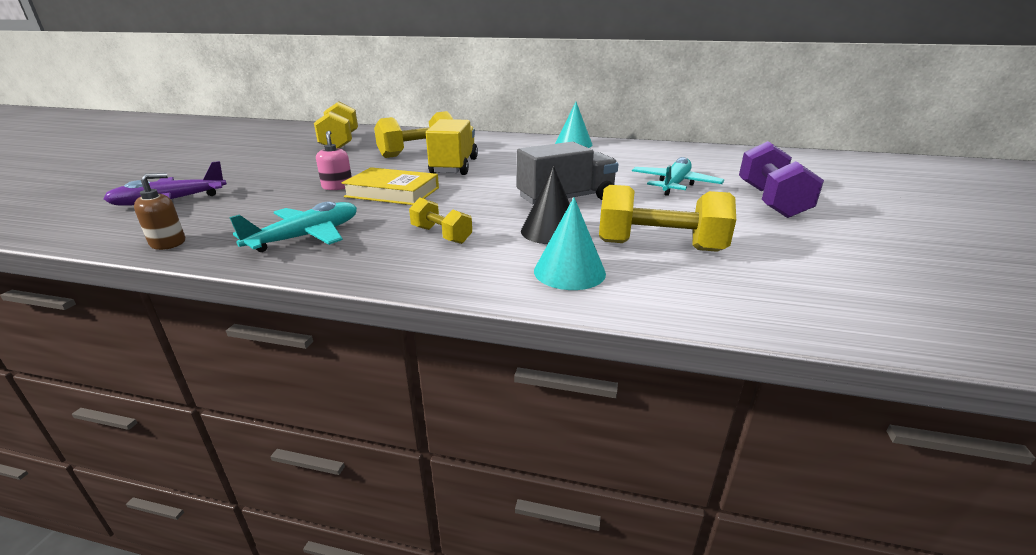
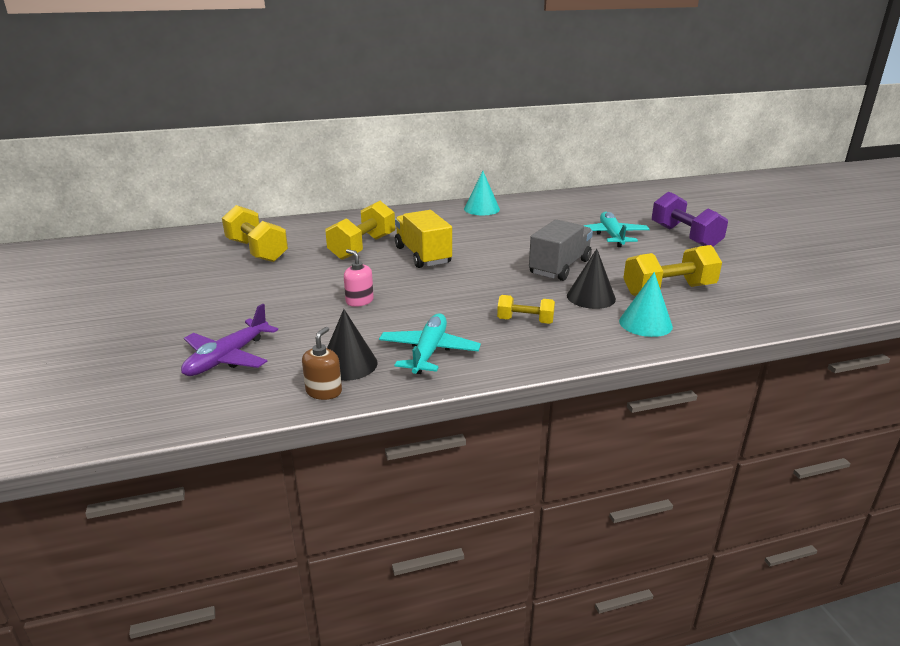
camera: 30 degrees left, 0 degrees up
yellow book [342,167,439,205] -> none
none -> black cone [327,309,378,381]

